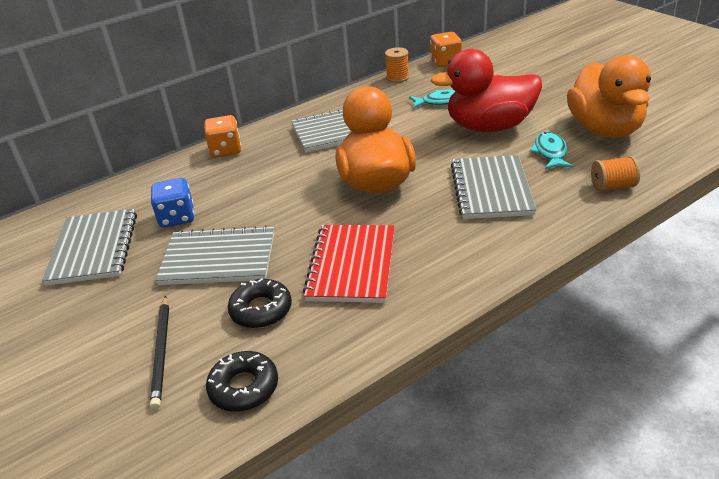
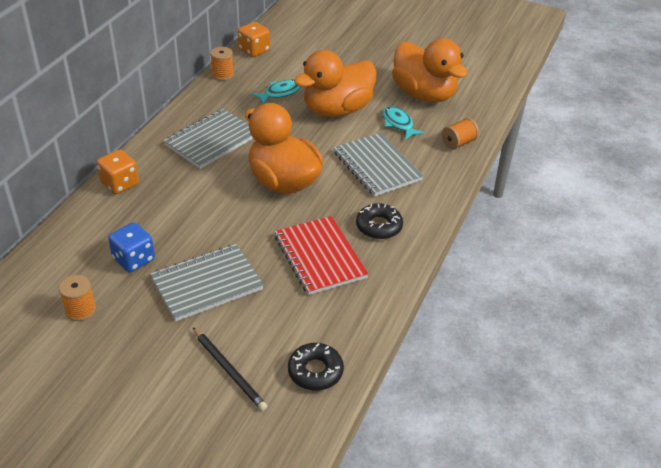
camera: 35 degrees left, 5 degrees up
grey notebook [42,209,137,286] -> orange spool [59,275,96,321]
black donut [228,278,292,328] -> black donut moved to [356,203,403,239]
red duck [431,49,542,132] -> orange duck [294,50,377,117]

